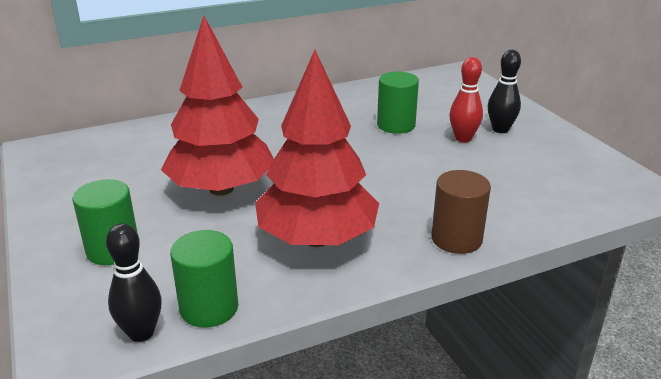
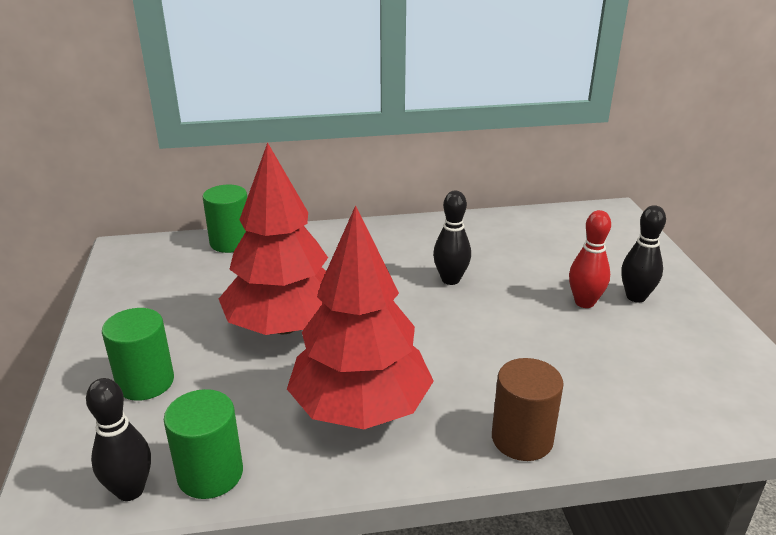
camera: 15 degrees right, 0 degrees up
green cylinder [377,72,419,134] -> green cylinder moved to [203,185,247,253]
none -> black bowling pin [433,191,471,285]

